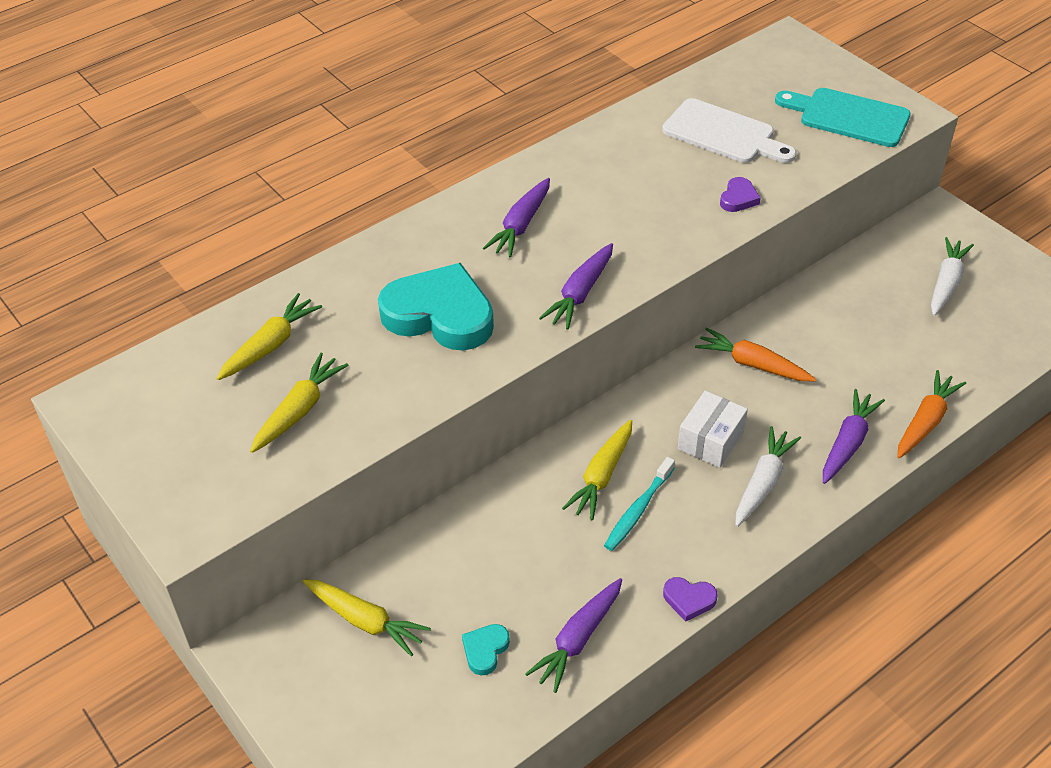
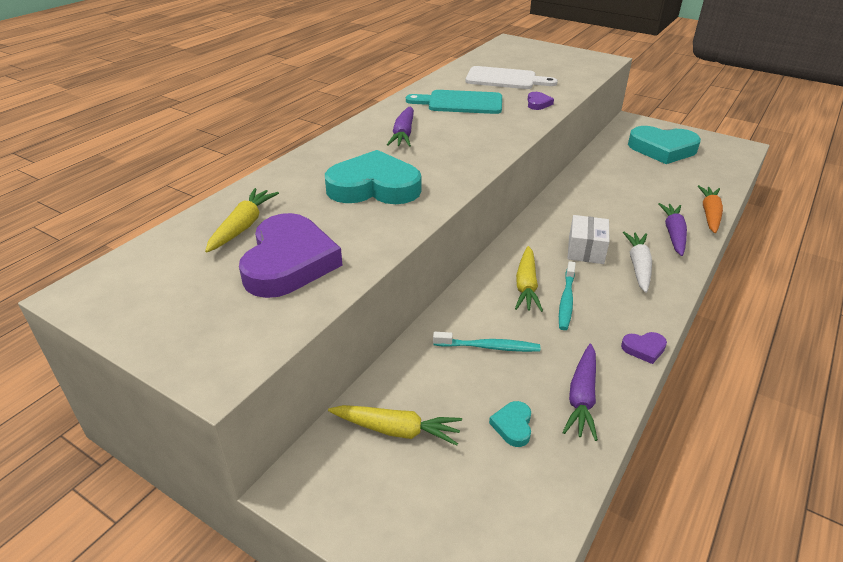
camera: 20 degrees left, 10 degrees down
yellow carrot [250,353,348,453] -> purple heart [239,213,342,298]
purple carrot [539,243,613,330] -> none
orange carrot [695,328,816,381] -> none
turquoise cutting board [775,88,911,147] -> turquoise cutting board moved to [406,90,502,114]
white carrot [931,237,974,316] -> turquoise heart [628,126,701,164]
none -> turquoise toothbrush [433,332,540,352]

